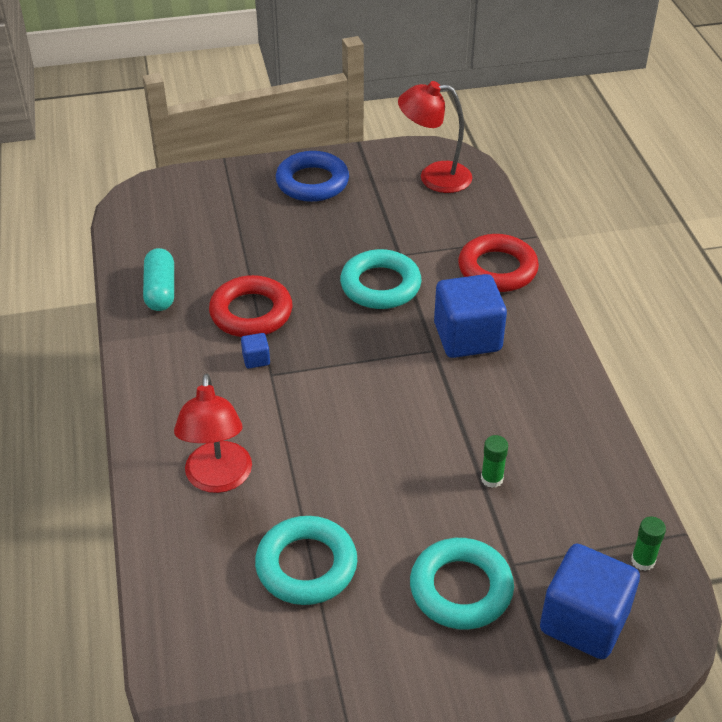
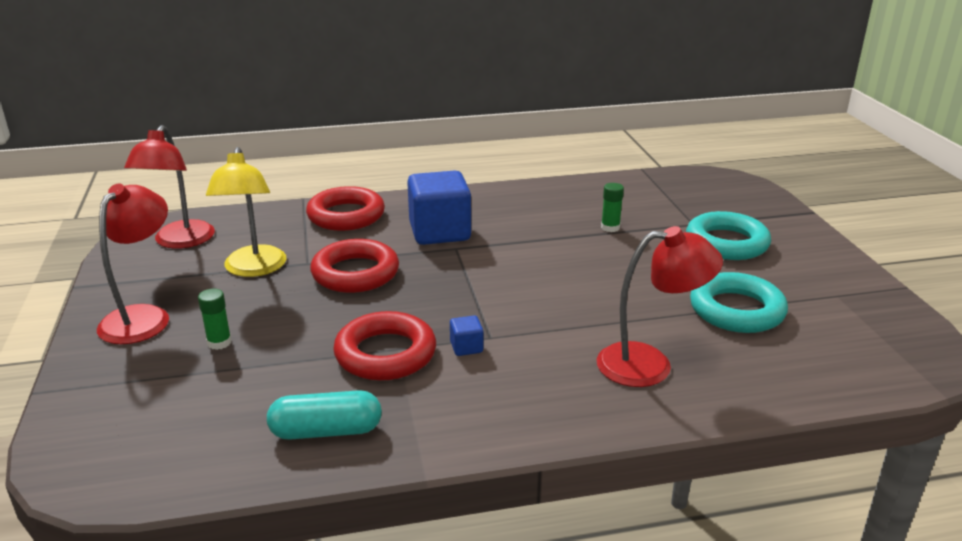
camera: 90 degrees left, 15 degrees down
blue ring [276,151,349,202] -> red lamp [97,184,169,344]
turquoise ring [340,249,422,309] -> red ring [310,239,399,293]
blue cube [540,544,640,659] -> none
green glue stick [631,517,666,571] -> green glue stick moved to [198,289,232,350]
none -> yellow lamp [206,147,286,277]

